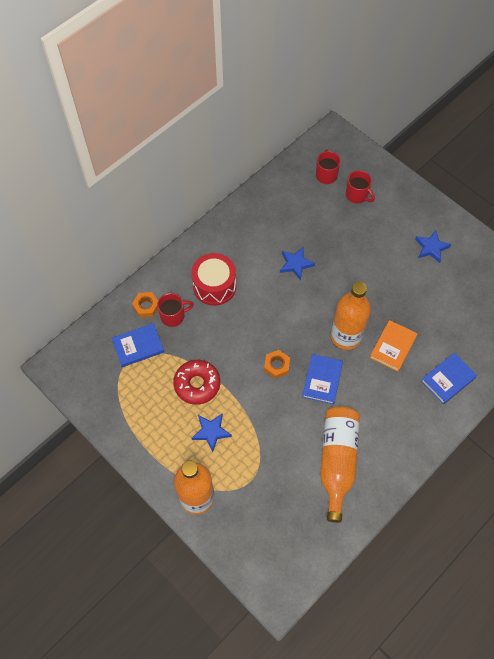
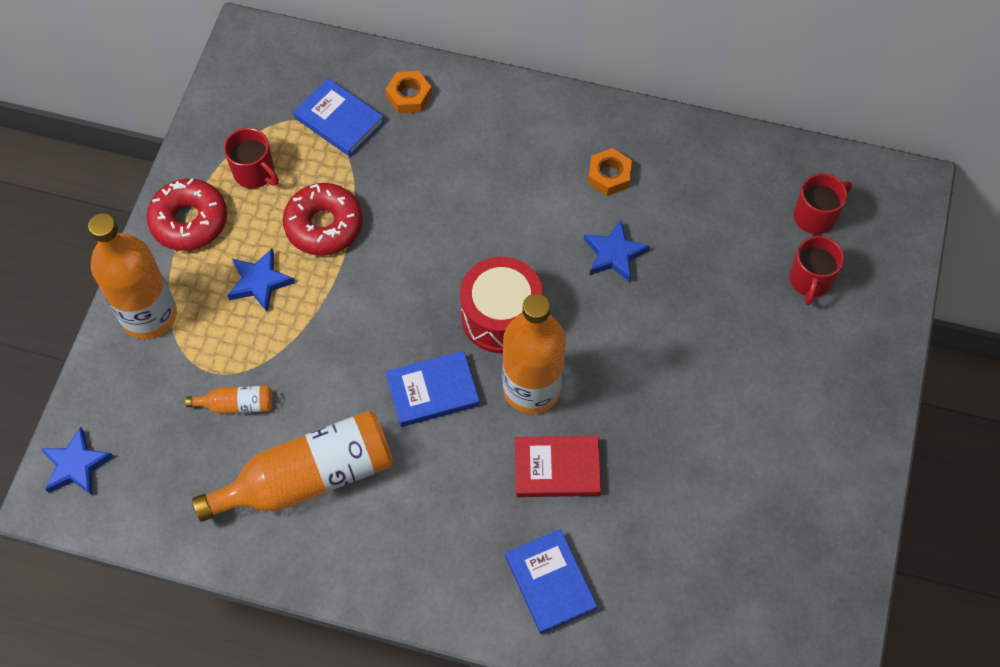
camera: 60 degrees right, 0 degrees up
red mug [157,293,194,327] -> red mug moved to [224,128,279,188]
red drum [191,253,236,306] -> red drum moved to [460,257,543,353]
orange nut [264,350,290,379] -> orange nut moved to [588,148,632,196]
orange book [370,320,418,372] -> red book [515,436,601,497]
blue star [415,230,451,263] -> blue star moved to [41,427,114,496]
blue book [421,353,477,404] -> blue book turned 45 degrees clockwise [505,529,597,634]
none -> red donut [147,178,227,251]
none -> orange bottle [185,386,272,414]

